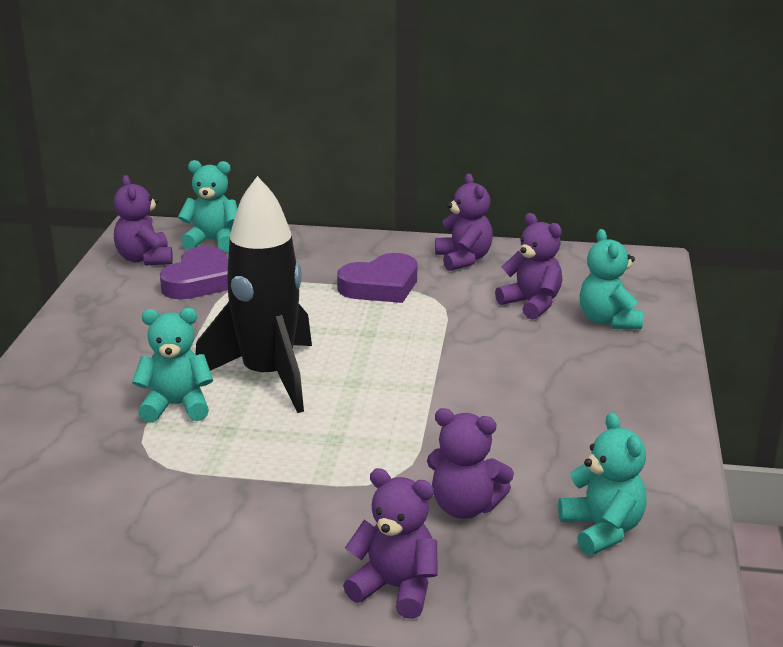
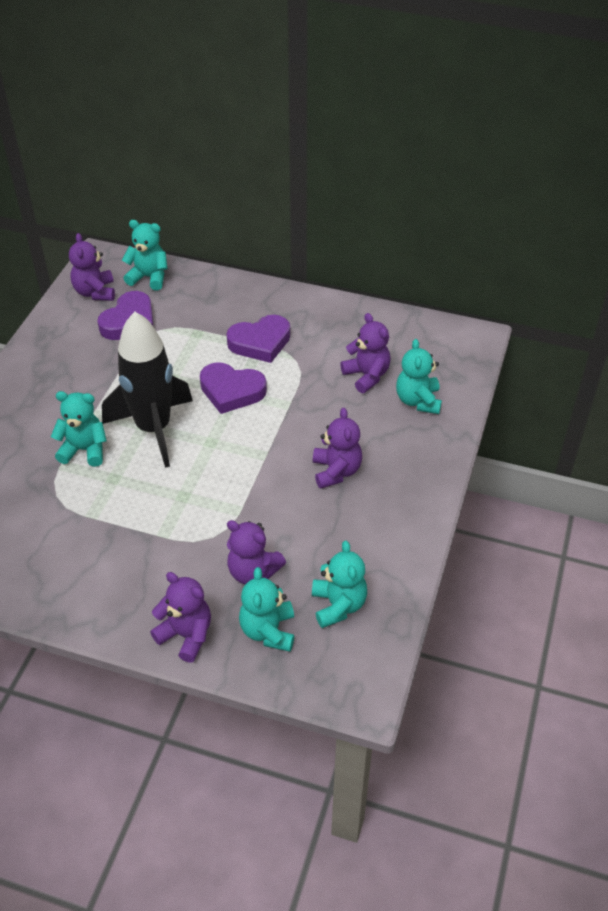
camera: 10 degrees right, 20 degrees up
purple teddy bear [435,174,493,271] -> purple teddy bear moved to [313,408,362,489]
none -> purple heart [200,362,267,414]
none -> turquoise teddy bear [239,567,294,652]

